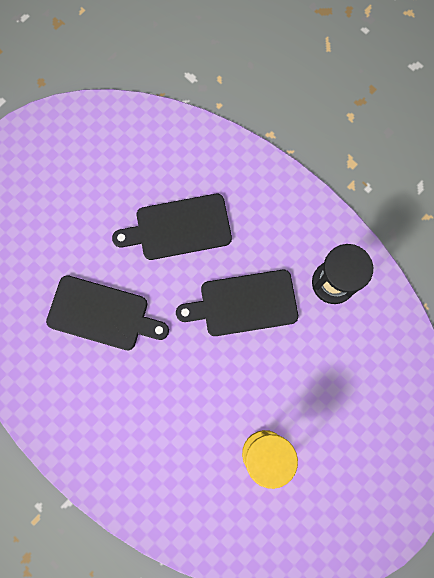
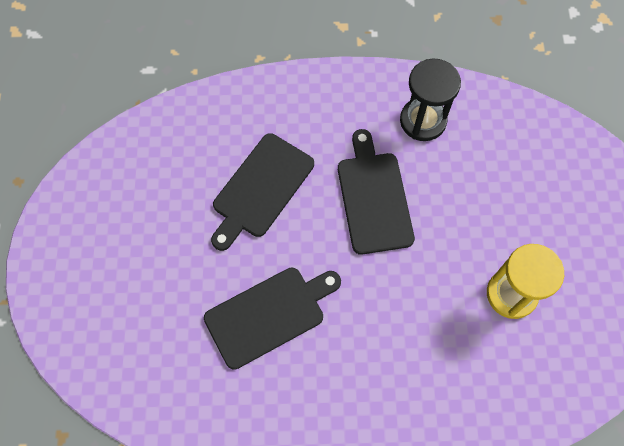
camera: 45 degrees left, 10 degrees down
black cutting board [176,270,298,336] -> black cutting board turned 135 degrees clockwise [338,129,415,255]

